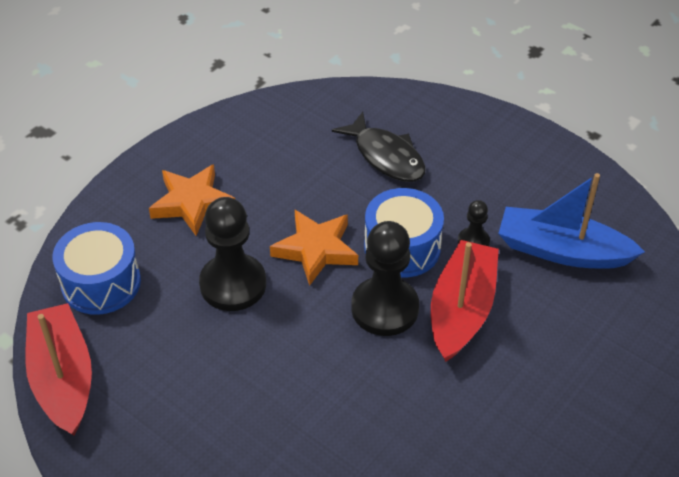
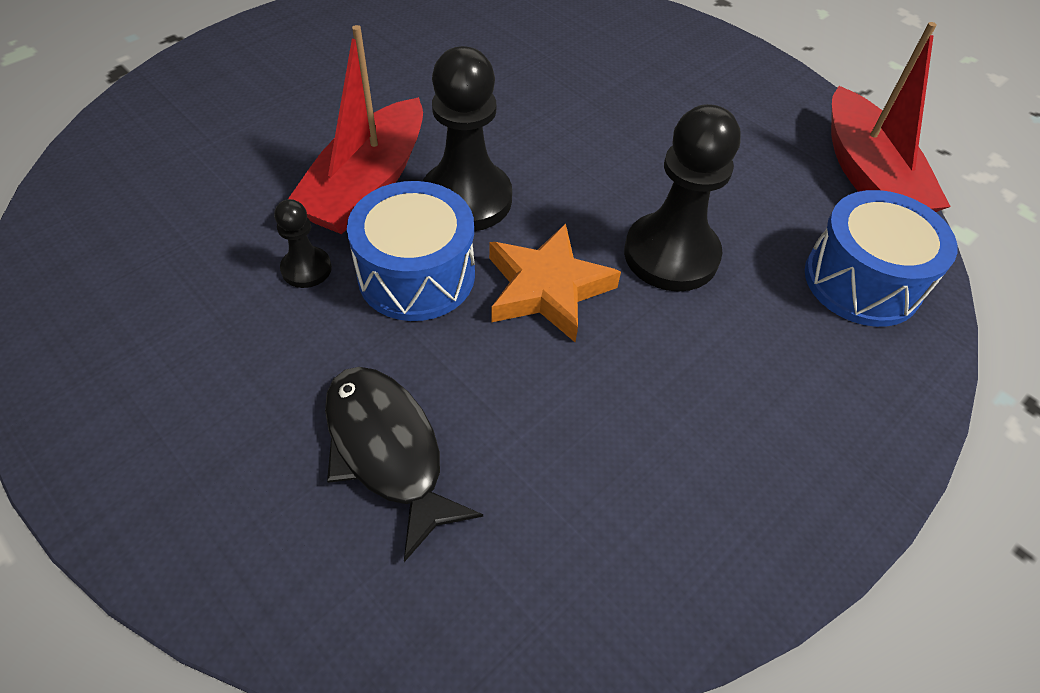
camera: 175 degrees left, 5 degrees up
orange star [149,164,235,236] -> none
blue boat [498,173,645,269] -> none

